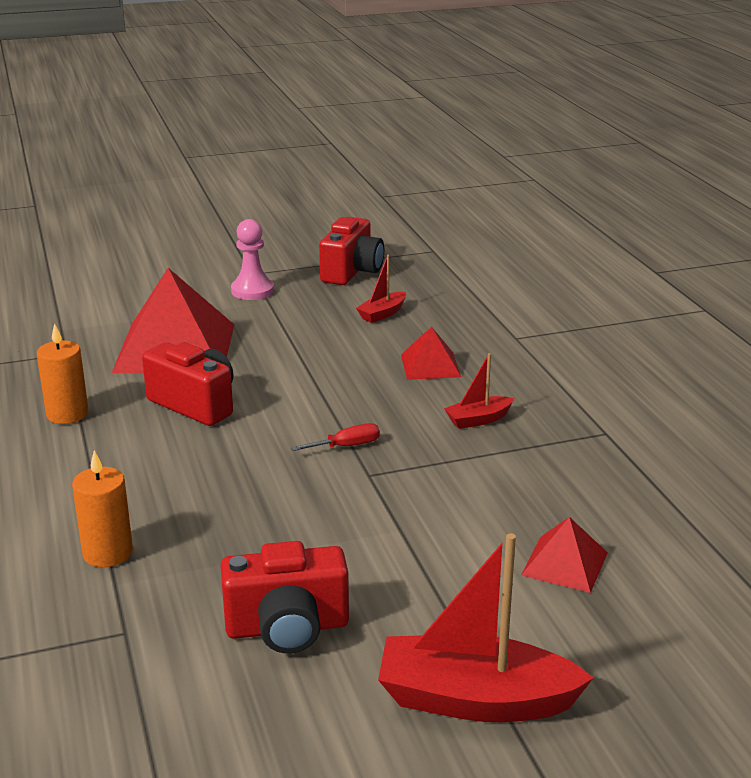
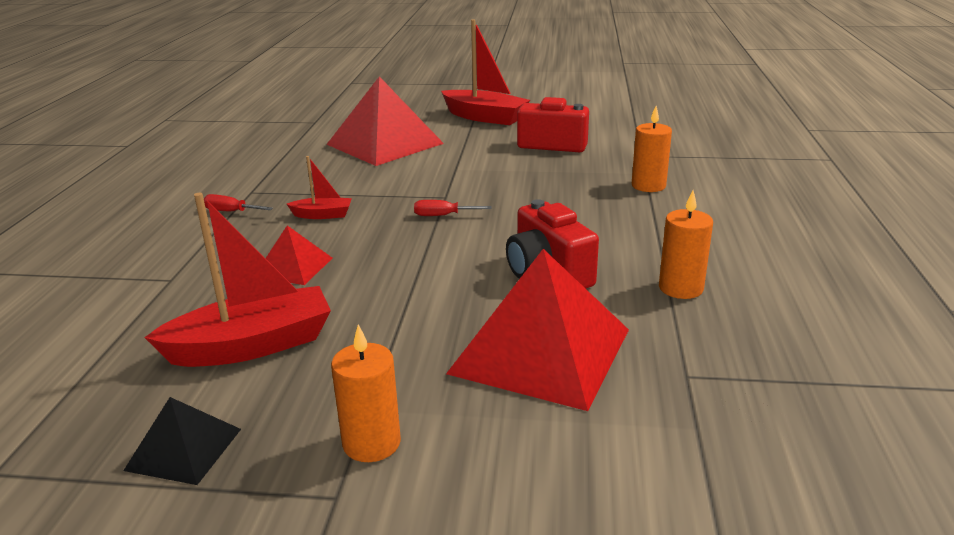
camera: 155 degrees left, 0 degrees up
pink pawn [231,219,274,300] -> orange candle [331,324,401,462]
red camera [319,217,384,285] -> black pyramid [123,397,241,485]
red boat [356,255,406,323] -> red boat [144,193,331,367], size x2.00
red pyramid [521,517,608,593] -> red pyramid [326,76,444,166], size x2.05
none -> red screwdriver [204,194,273,211]

